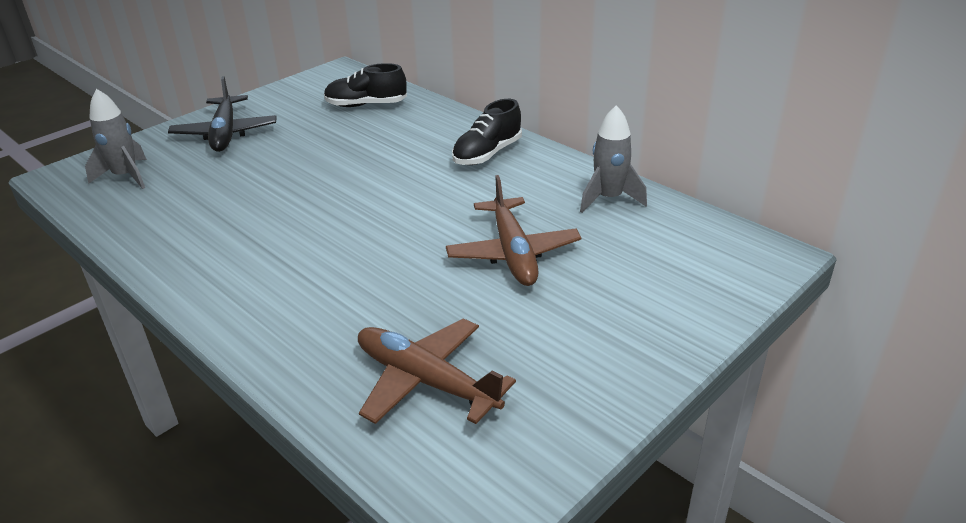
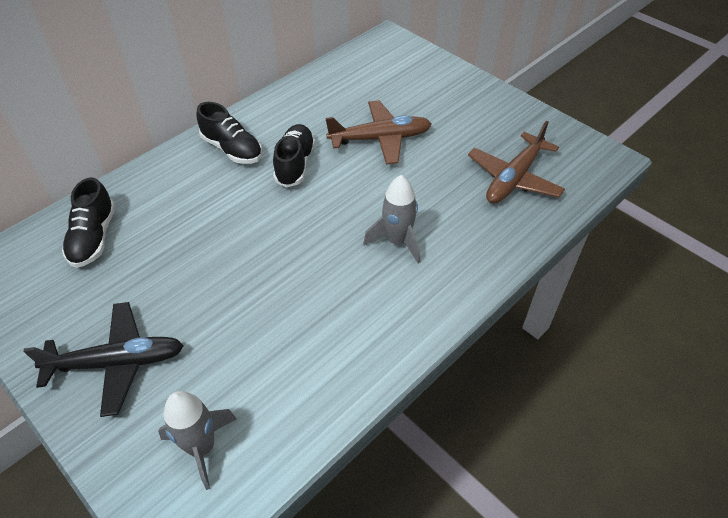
camera: 90 degrees left, 15 degrees up
grey rocket [580,105,647,213] -> grey rocket moved to [363,175,420,264]
none -> black shoe [273,124,315,188]

